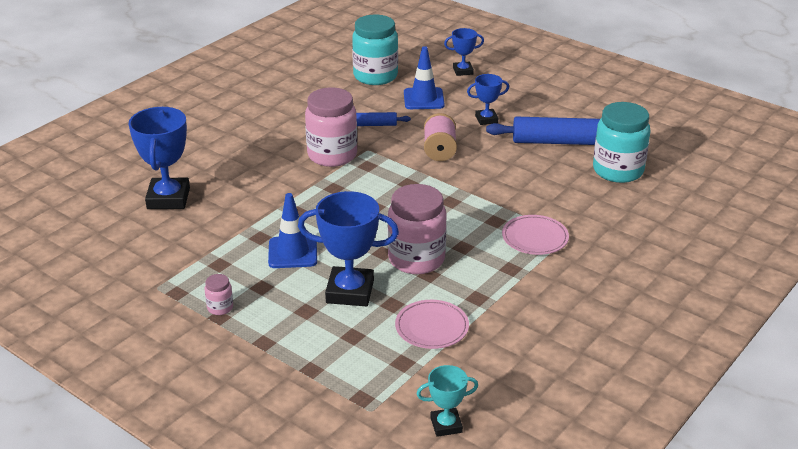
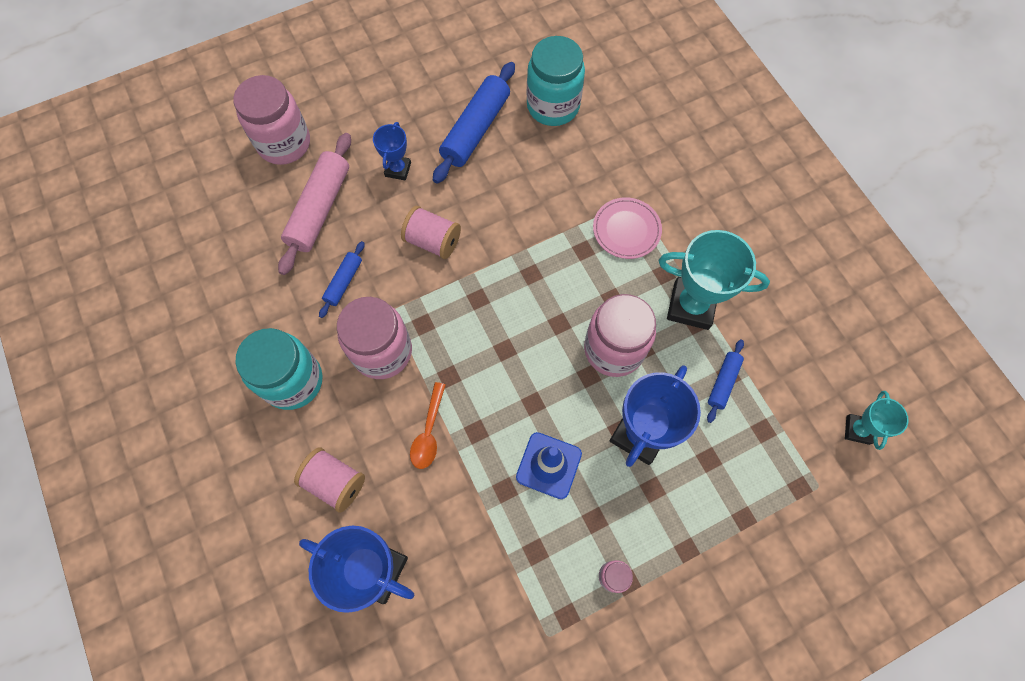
camera: 65 degrees left, 35 degrees up
turquoise jar [352,15,398,85] -> turquoise jar moved to [235,328,323,410]
pink plate [395,300,469,349] -> blue rolling pin [707,339,744,423]
blue traffic cone [404,46,445,109] -> pink rolling pin [278,133,351,275]
blue trophy [444,28,484,76] -> pink jar [234,75,310,165]
none -> pink spool [294,447,365,513]
none -> orange spoon [410,382,446,469]
none -> turquoise trophy [658,230,770,330]

